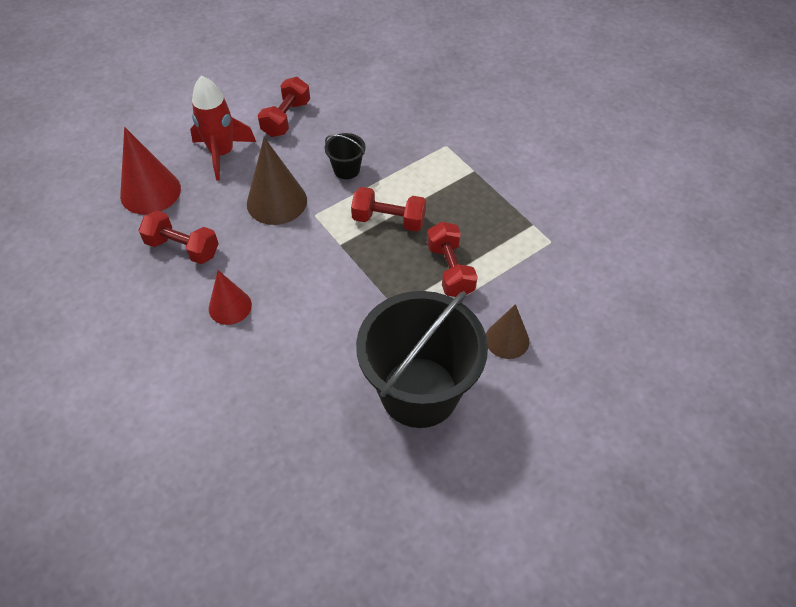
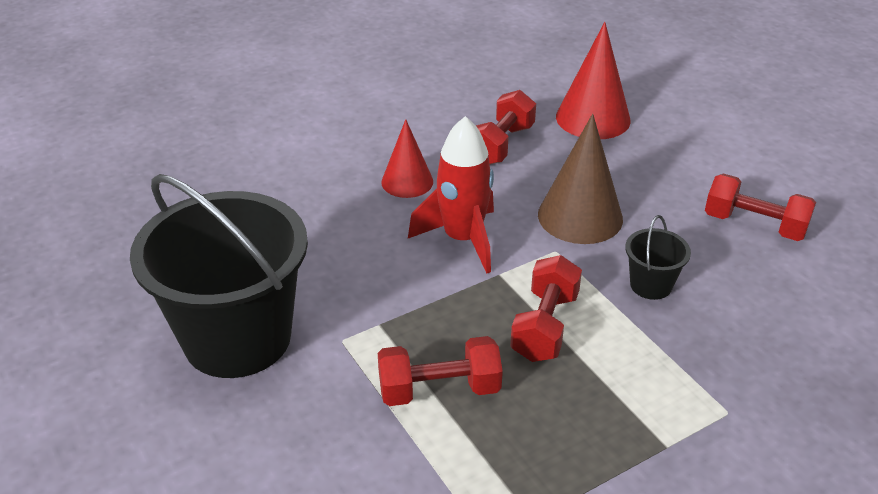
camera: 95 degrees right, 15 degrees down
red rocket [190,75,256,181] -> red rocket moved to [408,116,494,274]
brown cone [486,304,529,359] -> none

